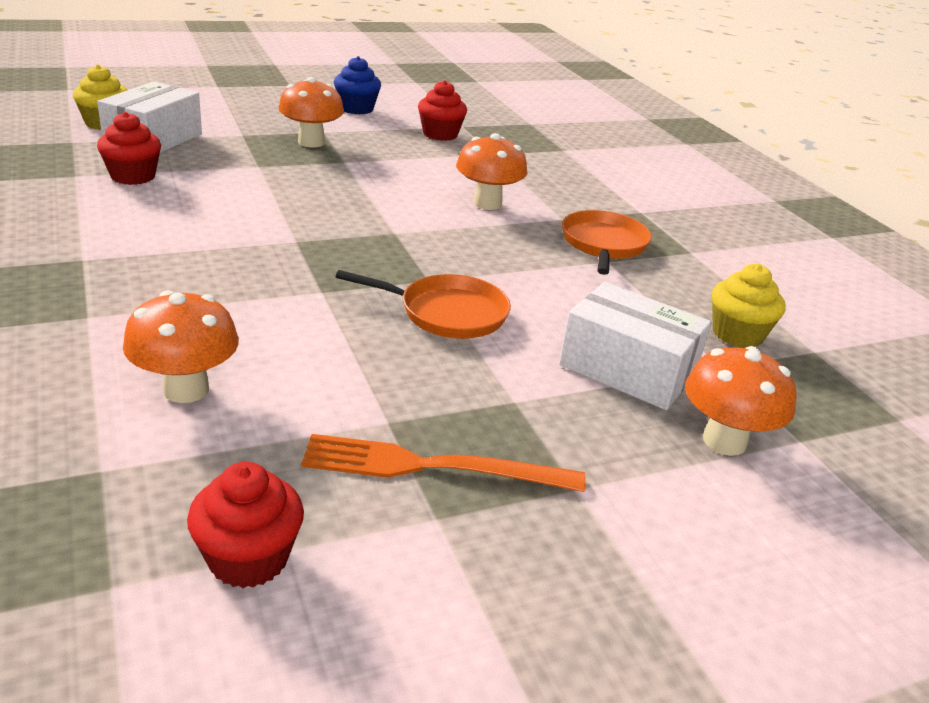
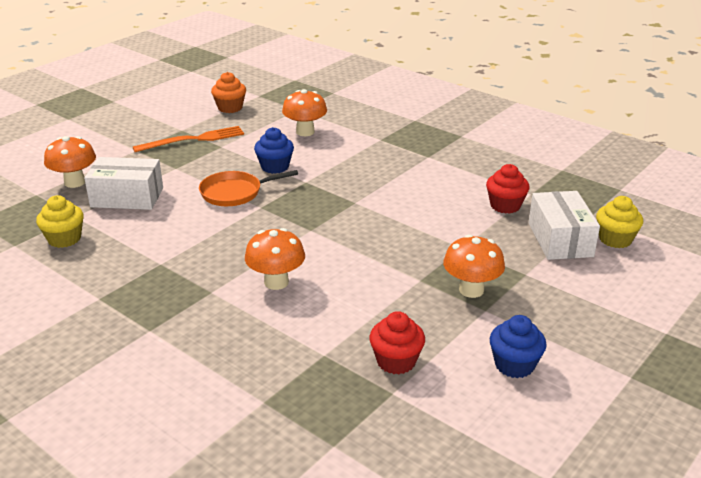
camera: 155 degrees right, 0 degrees up
red cupcake [187,462,304,588] -> orange cupcake [211,72,246,113]
orange pan [562,210,652,275] -> none
none -> blue cupcake [254,127,294,174]

